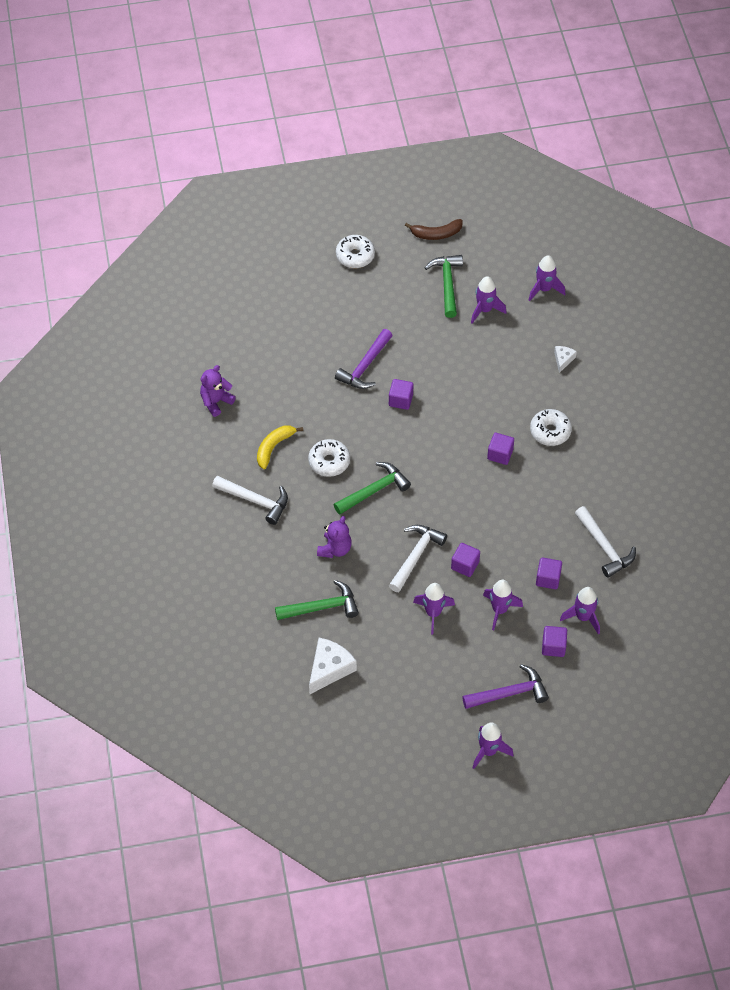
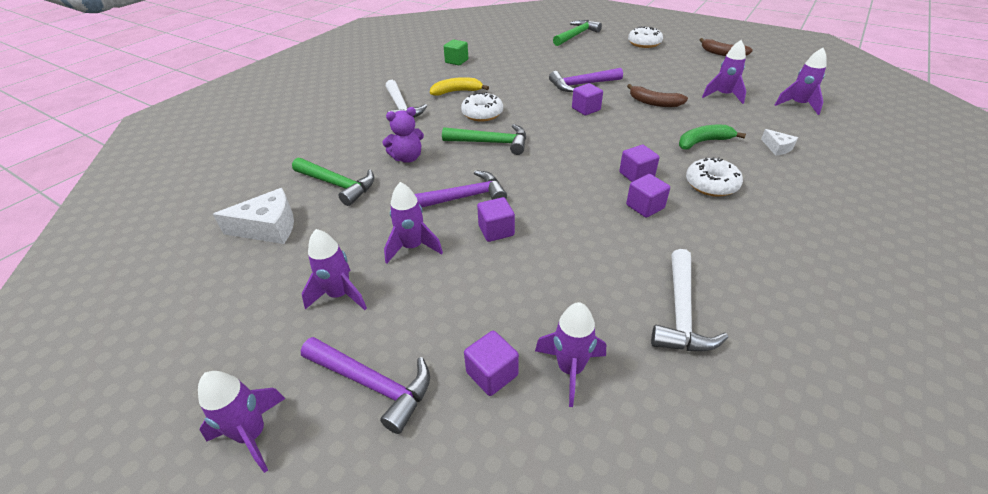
camera: 45 degrees right, 15 degrees down
purple teddy bear [200,365,236,417] -> green cube [444,39,468,65]
white hammer [389,525,447,592] -> purple hammer [414,170,507,208]
green hammer [425,255,463,318] -> green hammer moved to [553,20,602,46]
purple rocket [483,580,523,630] -> purple rocket moved to [301,229,367,310]
purple cube [536,557,562,589] -> purple cube moved to [626,174,670,218]
white cheese [554,346,577,373] -> white cheese turned 90 degrees clockwise [761,129,798,156]
none -> brown banana [627,84,688,107]
none -> green banana [679,125,746,149]

